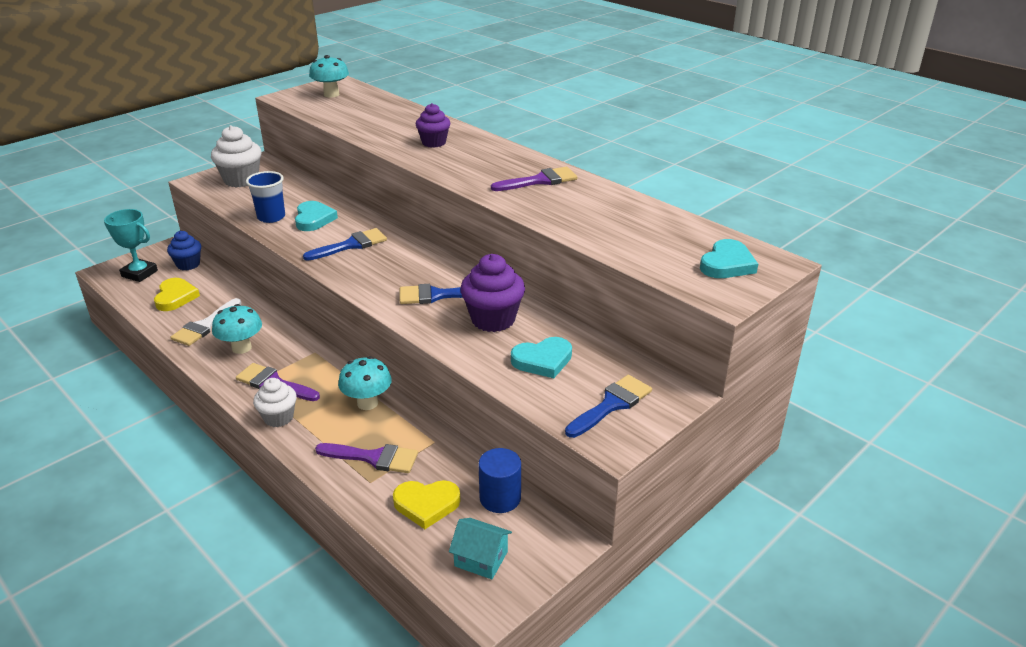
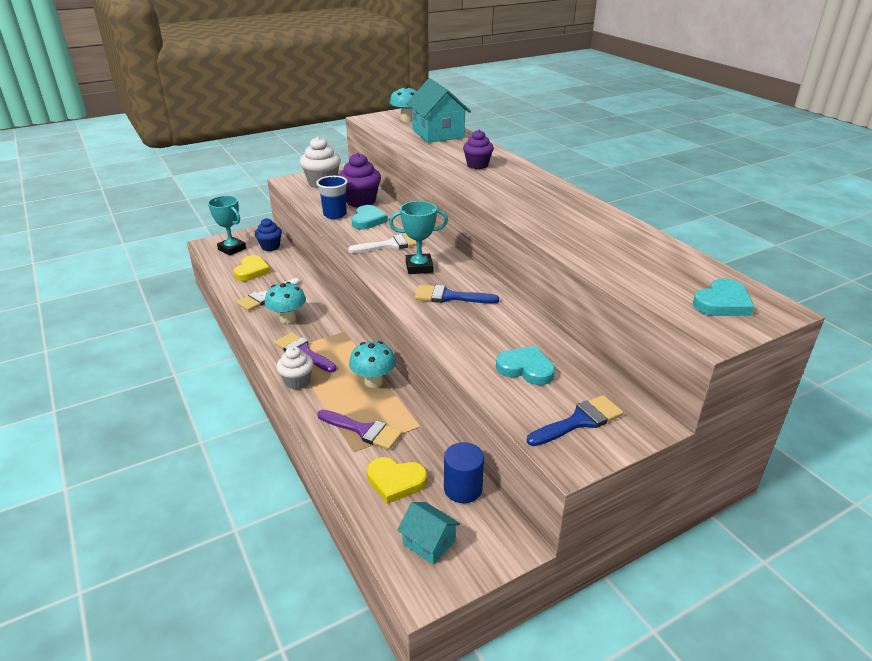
camera: 15 degrees right, 0 degrees up
blue brush [303,228,387,261] -> white brush [348,234,417,253]
purple cupcake [460,254,525,332] -> purple cupcake moved to [338,153,381,208]
purple brush [491,167,578,191] -> none
turquoise heart [511,337,572,378] -> turquoise heart turned 150 degrees counterclockwise [496,346,555,385]
none -> turquoise trophy [389,201,448,274]
none -> turquoise house [406,78,471,143]

